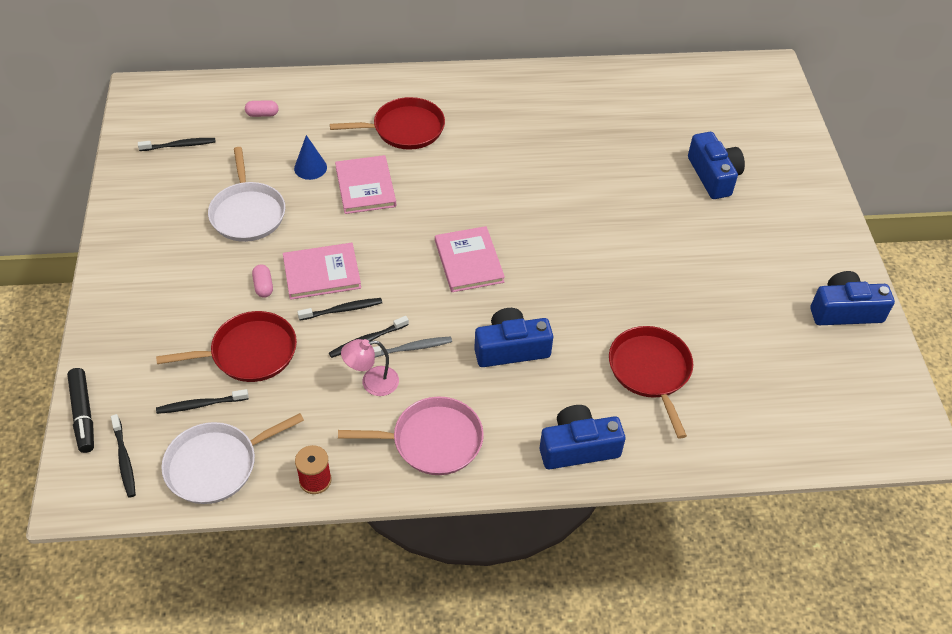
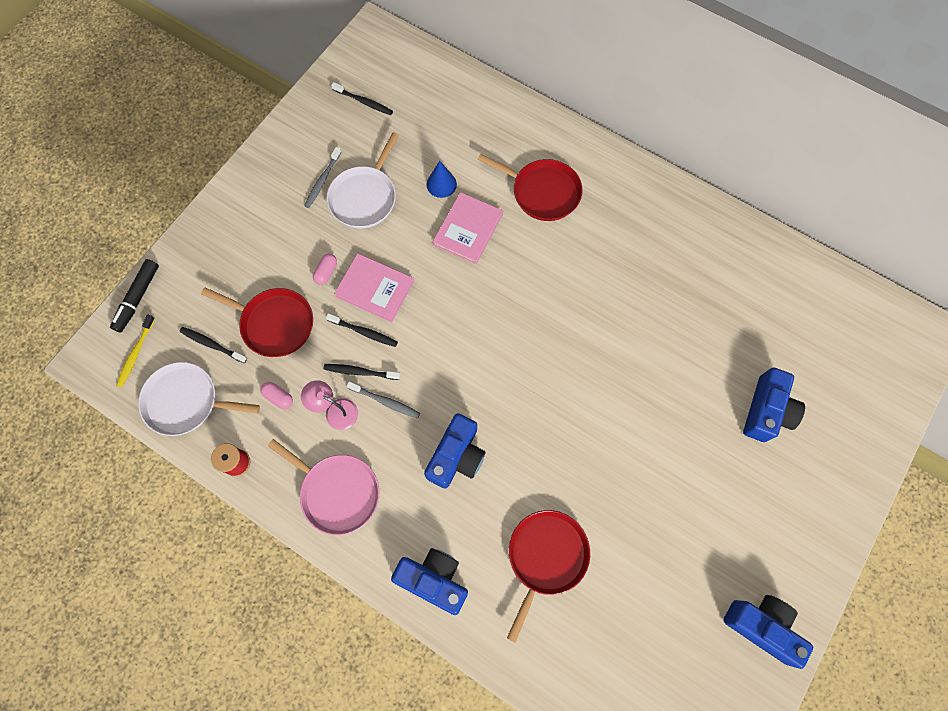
camera: 40 degrees right, 20 degrees up
black toothbrush [111,414,136,498] -> yellow toothbrush [116,315,155,388]
pink capsule [245,100,278,117] -> pink capsule moved to [260,382,293,409]
pink book [435,226,505,292] -> none
blue camera [474,308,553,367] -> blue camera turned 90 degrees clockwise [424,413,485,489]
none -> grey toothbrush [304,147,341,208]

